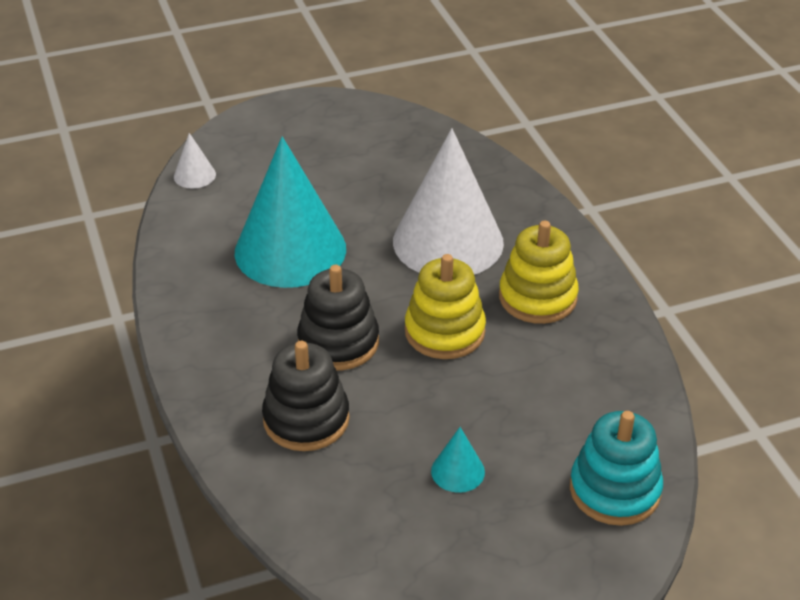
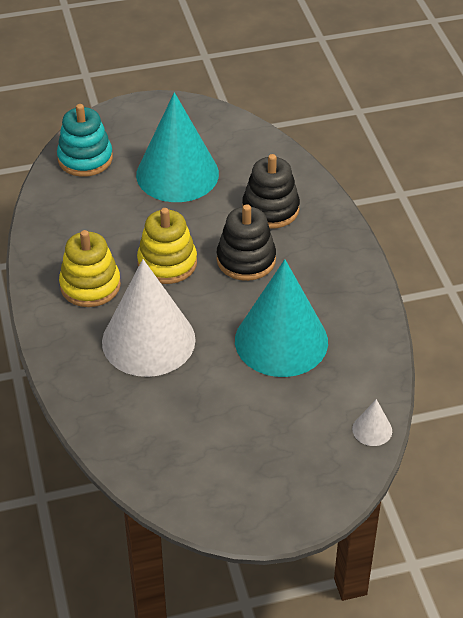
camera: 175 degrees left, 5 degrees up
turquoise cone [431,427,485,493] -> turquoise cone [136,92,219,202], size x2.48

